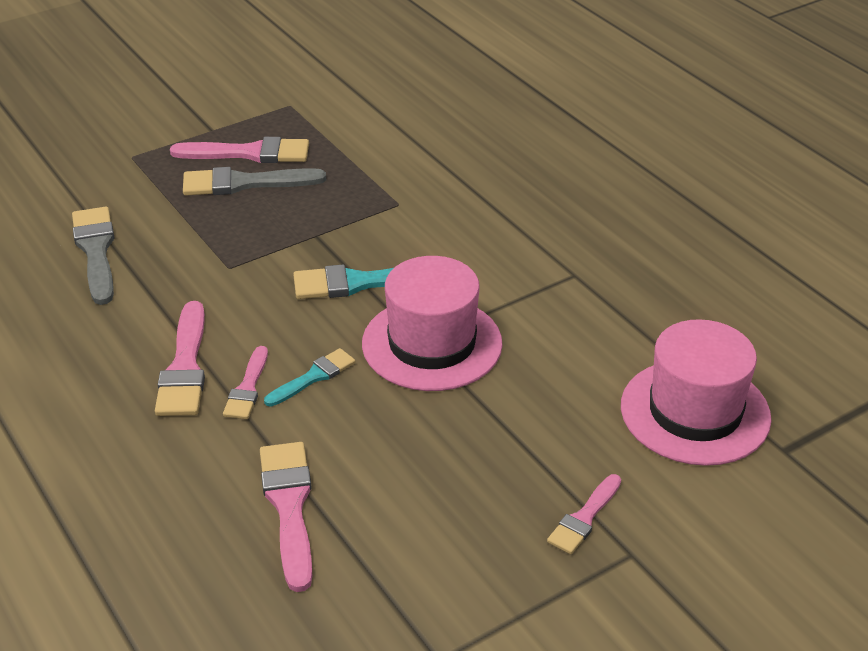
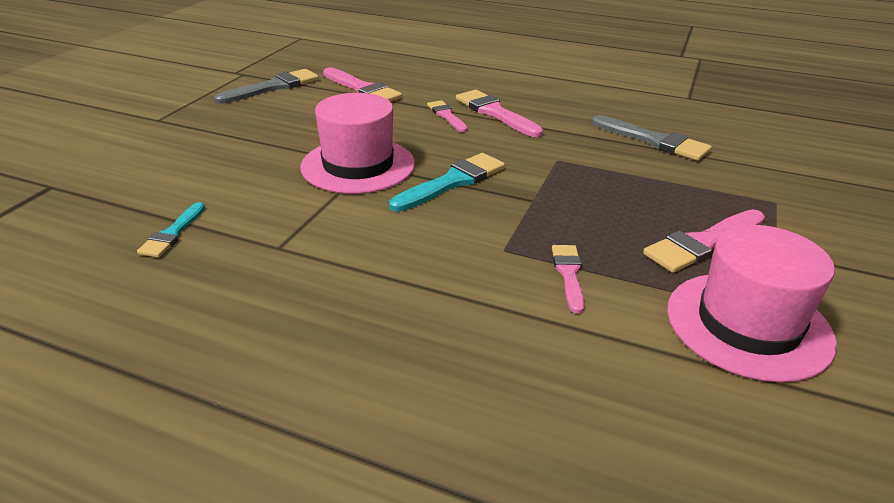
camera: 145 degrees right, 5 degrees down
grey brush [183,167,326,195] -> grey brush moved to [214,69,319,104]
turquoise brush [264,348,355,407] -> turquoise brush moved to [137,202,205,258]
pink brush [547,474,621,554] -> pink brush moved to [552,245,585,313]
pink hat [621,319,771,466] -> pink hat moved to [667,225,837,382]

